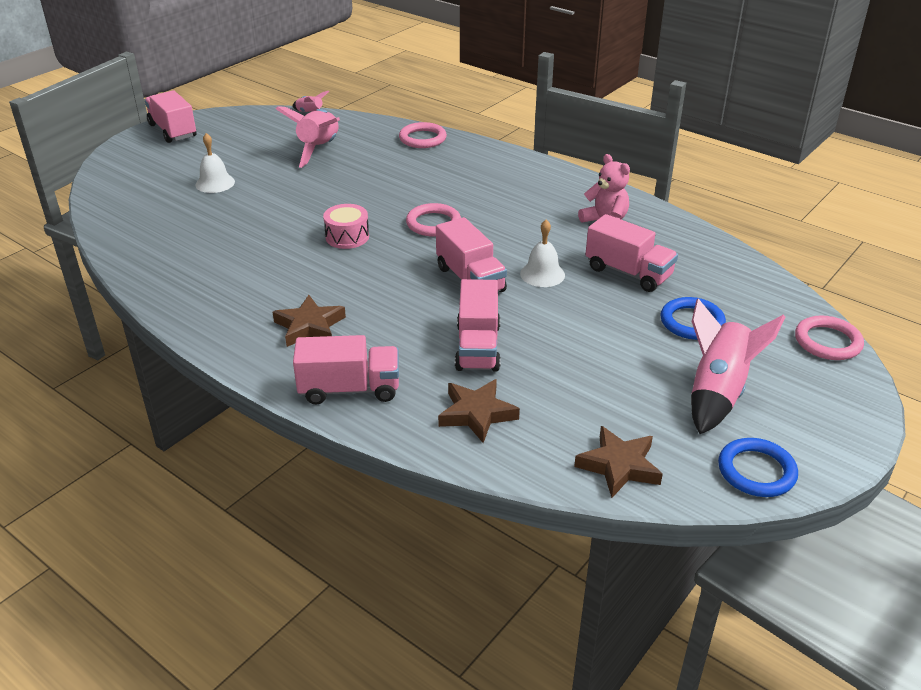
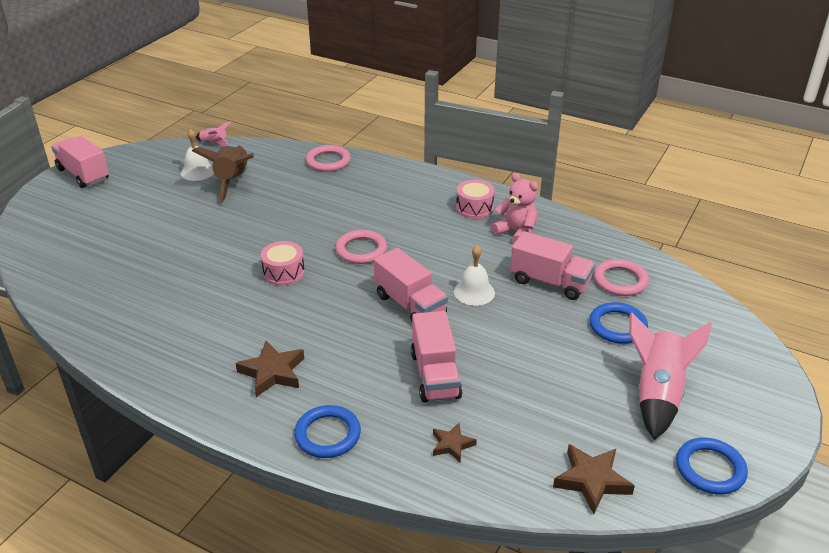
camera: 10 degrees left, 0 degrees up
white bell [195,133,235,193] -> white bell moved to [181,129,214,181]
pink rocket [276,106,340,168] -> brown rocket [192,144,254,203]
pink truck [293,335,399,405] -> blue ring [294,405,361,458]
brown star [438,379,520,443] -> brown star [433,423,477,462], size x0.61
pink ring [795,315,864,360] -> pink ring moved to [594,259,649,296]
none -> pink drum [456,180,495,219]

